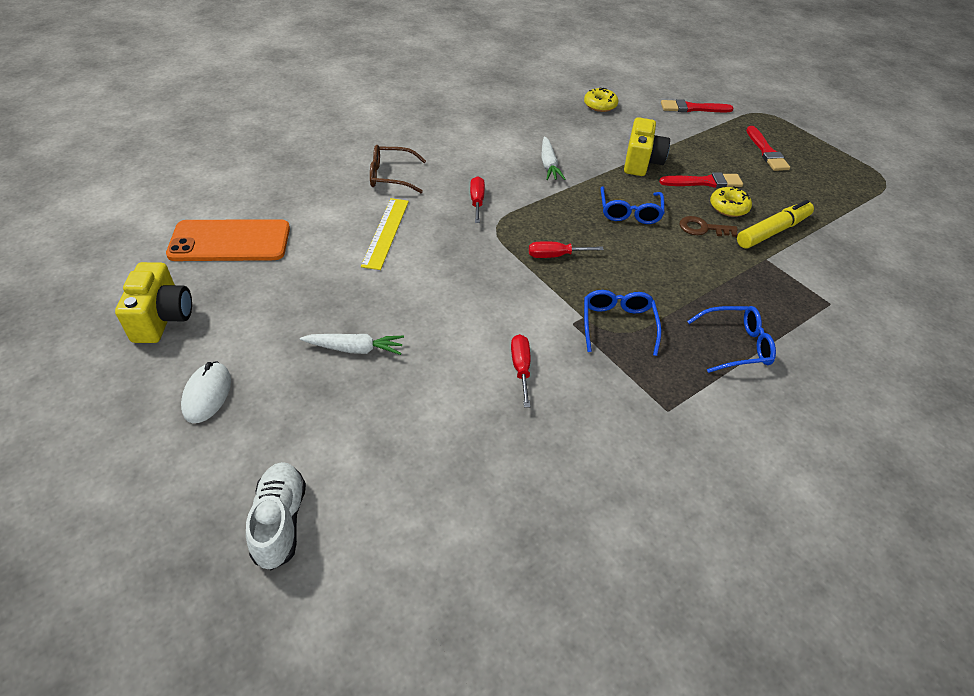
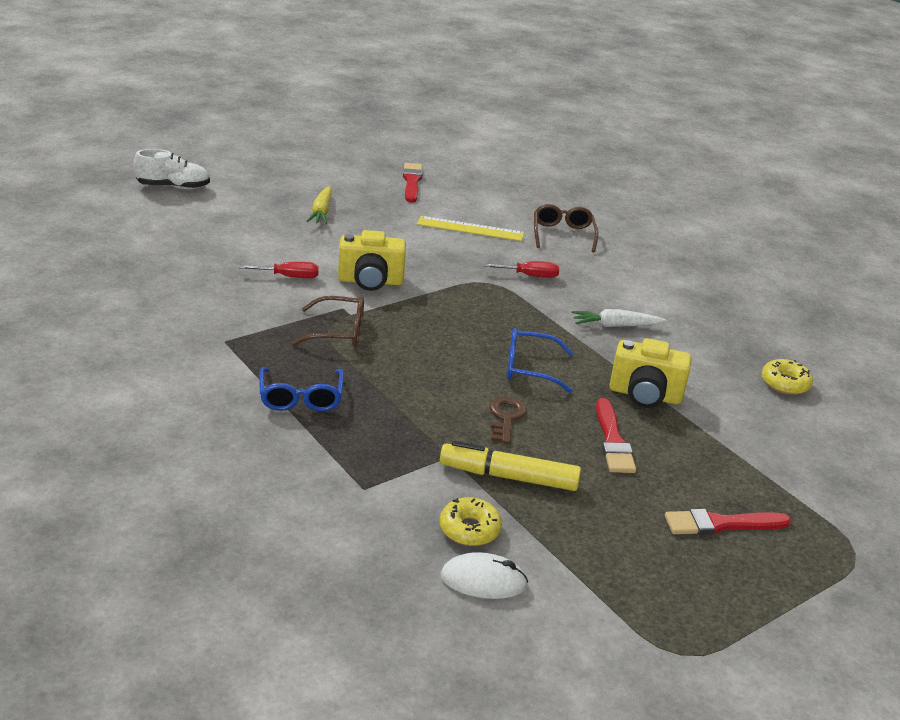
camera: 90 degrees right, 15 degrees down
yellow camera [115,262,192,343] -> yellow camera moved to [338,230,406,291]
orange phone [166,219,290,261] -> none
white mouse [181,361,231,423] -> white mouse moved to [441,552,528,599]
white carrot [300,334,404,355] -> yellow carrot [306,186,332,224]
red screwdriver [529,241,604,258] -> none
blue glasses [584,290,662,356] -> brown glasses [292,296,364,347]
red brush [661,99,734,112] -> red brush moved to [403,163,423,203]
yellow donut [710,186,752,217] -> yellow donut moved to [439,497,502,546]
yellow marker [737,200,814,248] -> yellow marker turned 135 degrees clockwise [440,441,581,491]

